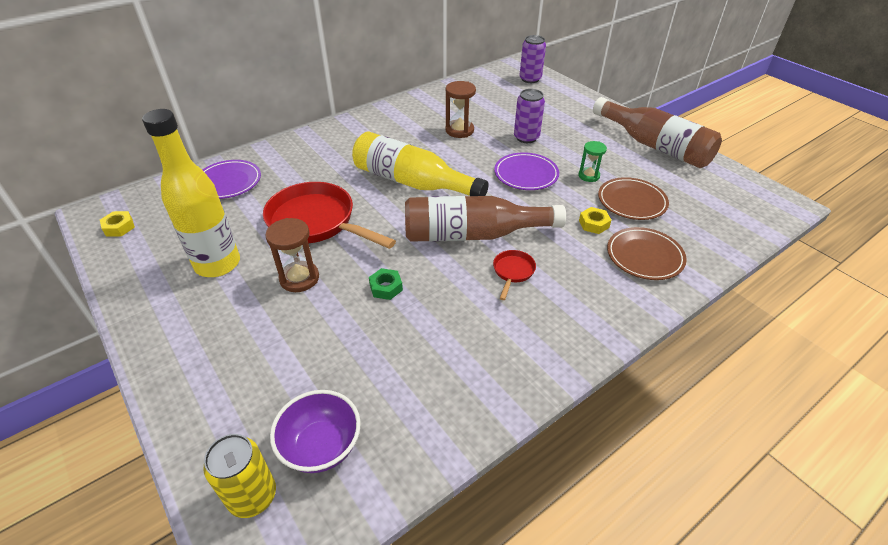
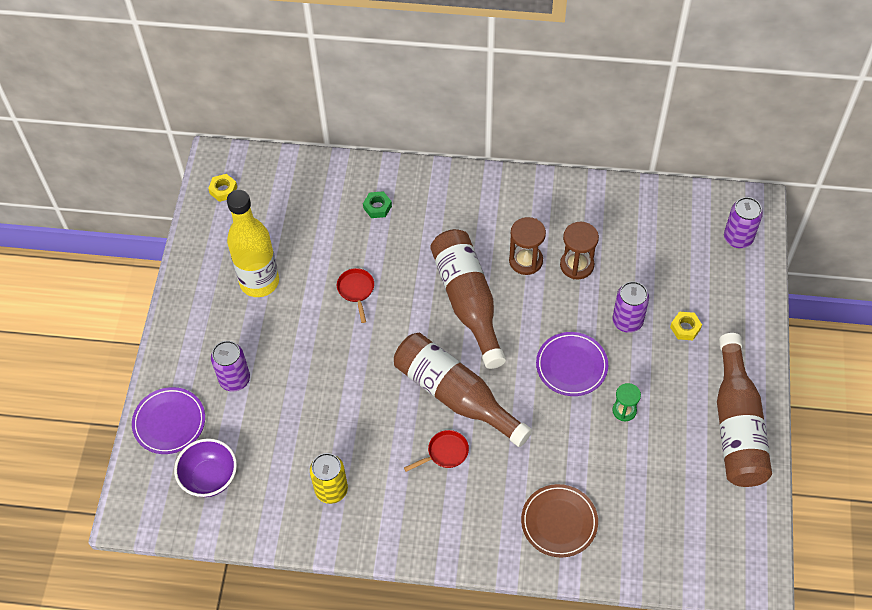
camera: 45 degrees right, 15 degrees up
purple plate [202,160,261,199] -> purple plate moved to [132,387,205,454]
yellow can [203,434,276,518] -> yellow can moved to [310,453,348,504]
red pan [263,182,396,249] -> red pan [337,268,374,323], size x0.44
brown hourglass [265,218,319,292] -> brown hourglass moved to [509,217,546,275]
yellow bottle [352,132,489,196] -> brown bottle [430,229,506,369]
green nut [369,268,403,300] -> green nut moved to [363,191,392,218]
yellow nut [579,207,611,234] -> yellow nut moved to [670,312,702,340]
brown plate [598,177,669,220] -> none
none -> purple can [211,341,250,392]

